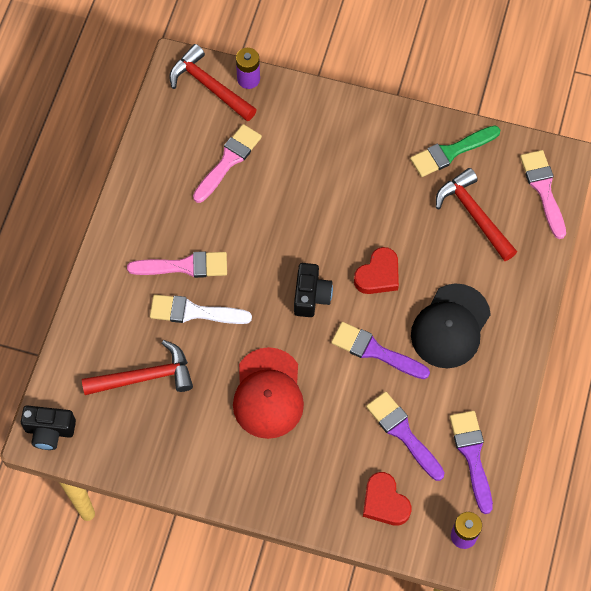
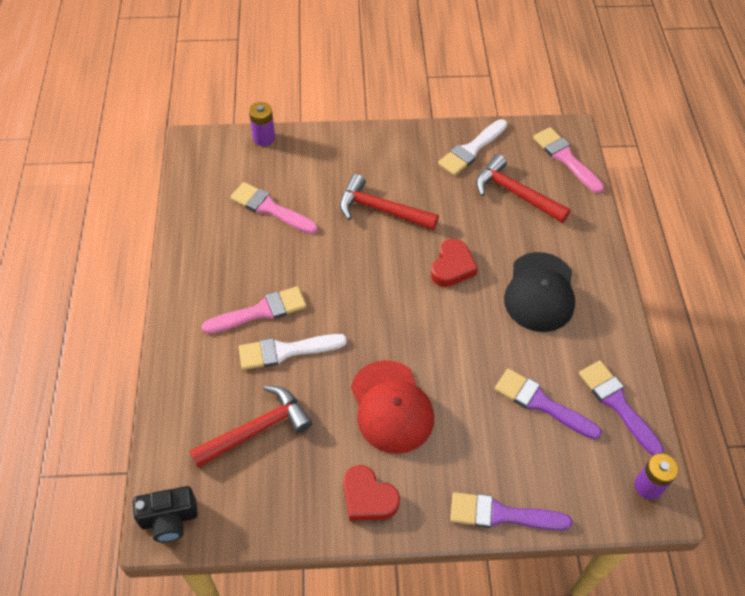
camera: 20 degrees left, 10 degrees down
red hammer [169,44,257,121] -> red hammer moved to [340,174,439,230]
pink brush [193,124,262,203] -> pink brush turned 75 degrees counterclockwise [230,182,318,234]
black camera [294,263,333,317] -> none
purple brush [331,322,430,379] -> purple brush moved to [450,492,572,530]
red heart [363,472,411,526] -> red heart moved to [343,465,400,521]
green brush [410,126,500,177] -> white brush [438,119,507,175]

